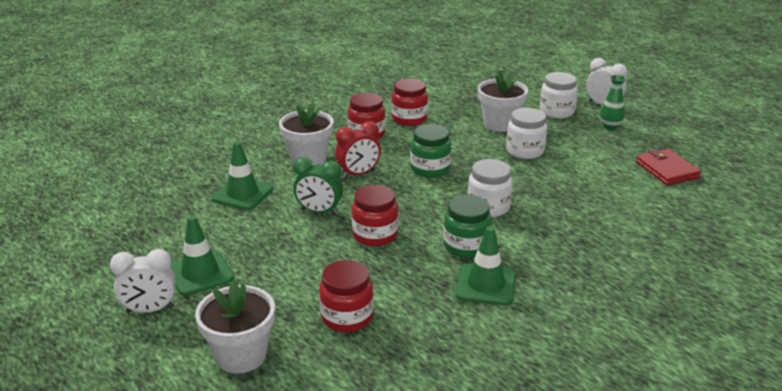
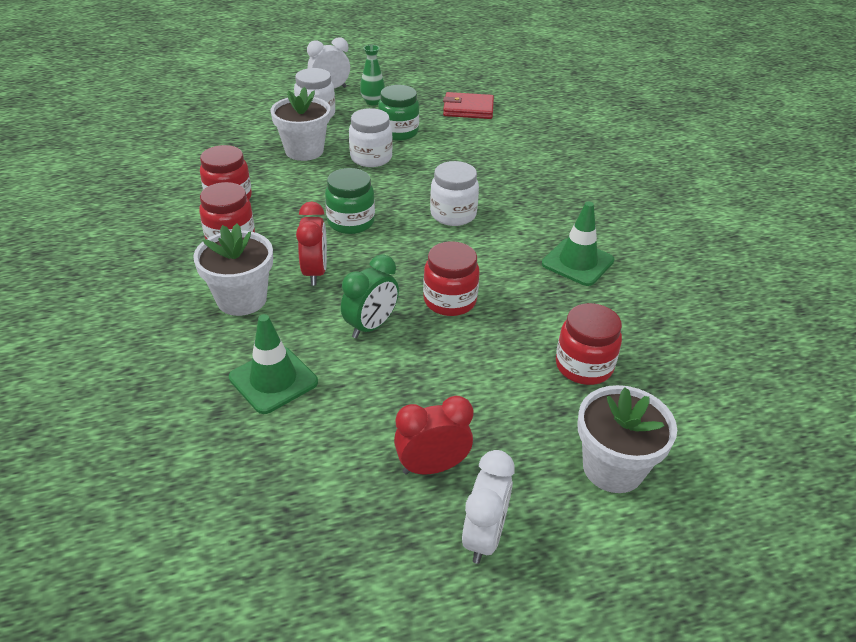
camera: 65 degrees left, 10 degrees up
green traffic cone [170,216,234,296] -> red clock [394,396,473,474]
green jar [443,195,492,258] -> green jar moved to [378,85,419,141]

